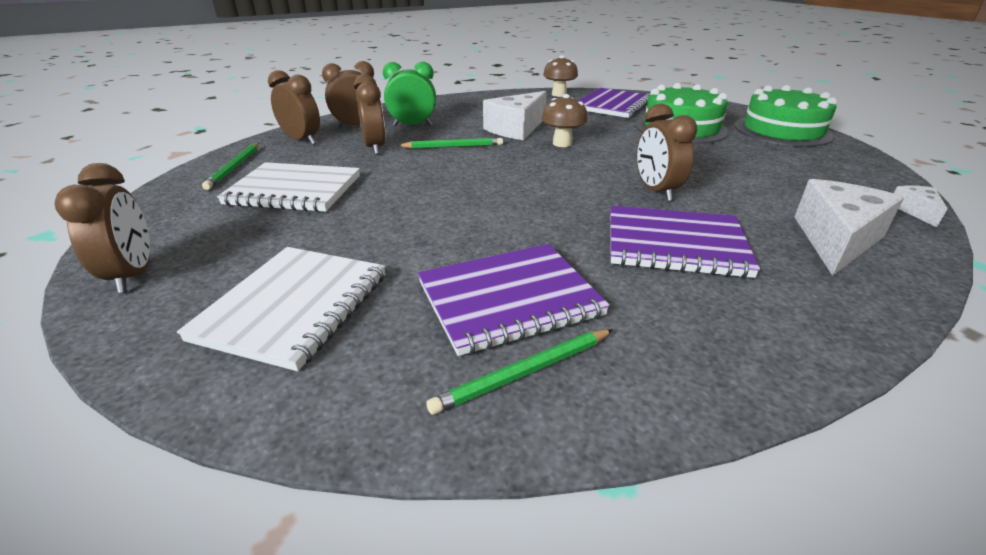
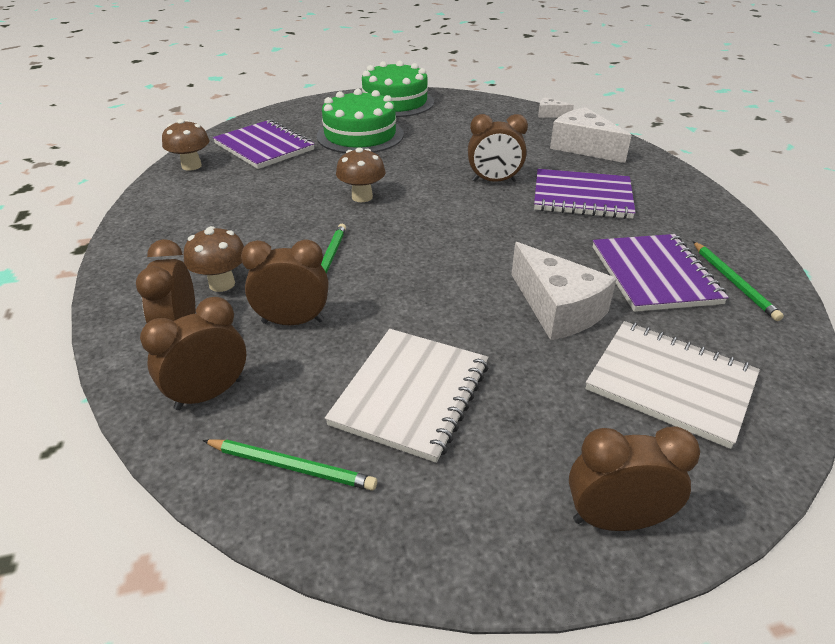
camera: 75 degrees left, 5 degrees up
green clock [383,62,436,126] -> brown mushroom [184,226,244,292]
white cheese [483,91,547,140] -> white cheese moved to [511,242,617,340]
purple notebook [610,205,760,278] -> purple notebook turned 75 degrees clockwise [534,169,636,219]

